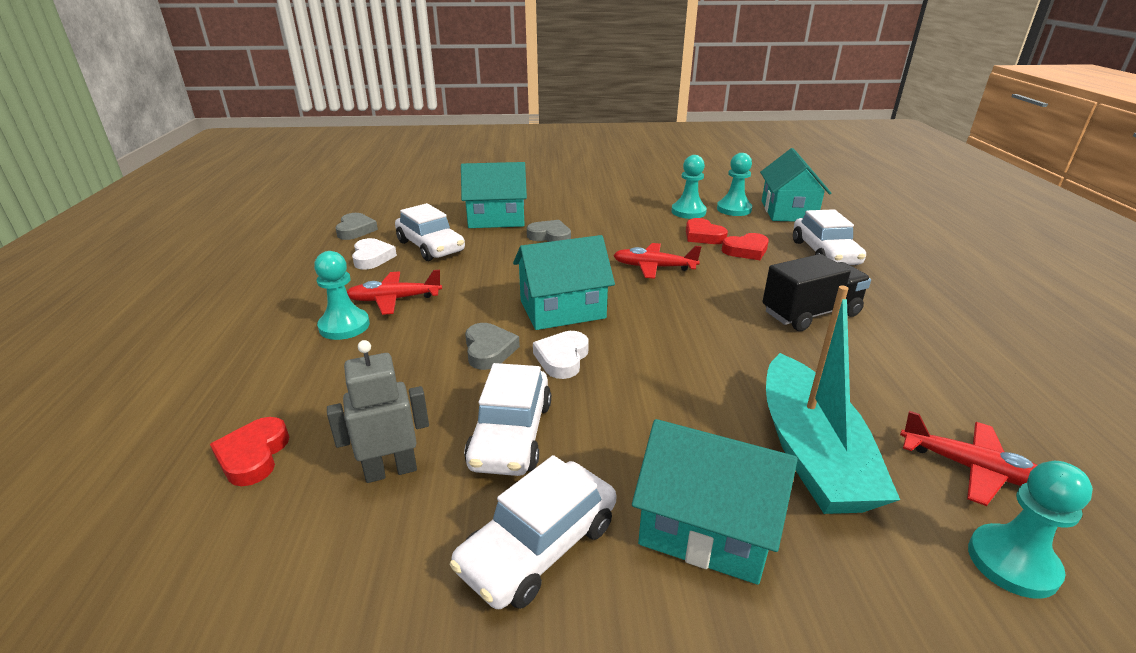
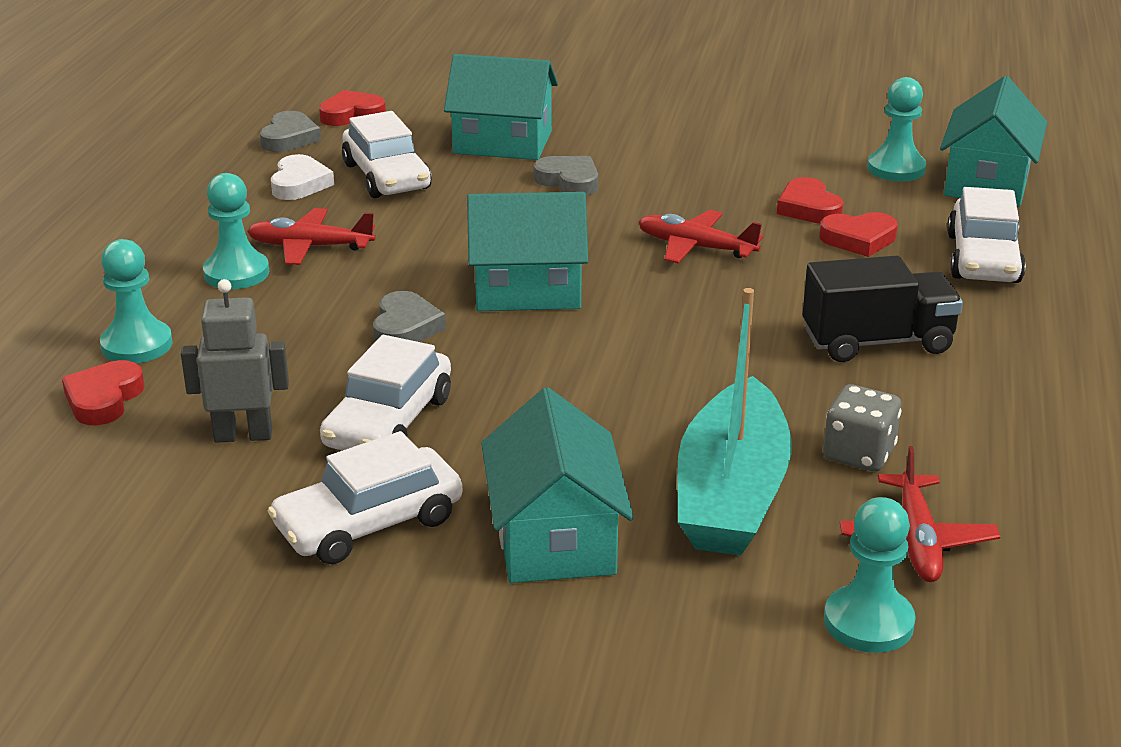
camera: 15 degrees right, 0 degrees up
white heart [533,331,589,379] -> none
turquoise house [632,419,798,585] -> turquoise house turned 45 degrees clockwise [481,388,634,583]
turquoise pawn [672,155,707,219] -> turquoise pawn moved to [100,239,173,363]
red plane [900,411,1037,506] -> red plane turned 45 degrees clockwise [840,446,1000,582]
none -> red heart [319,90,386,126]
none -> grey dice [823,384,901,471]

